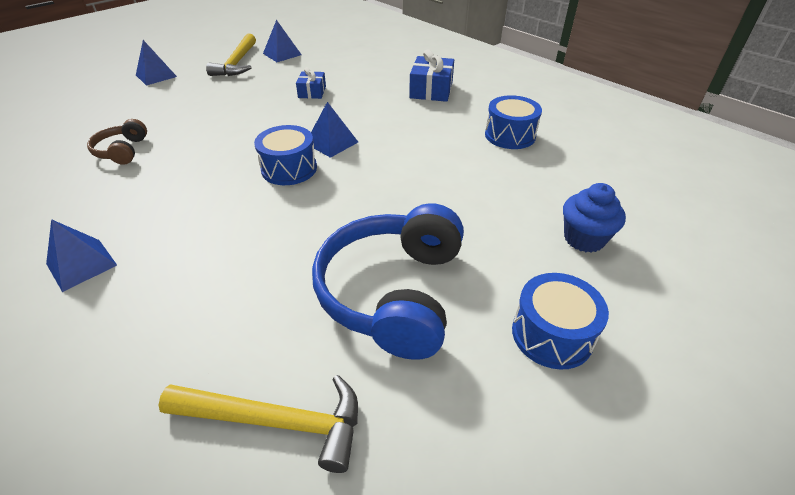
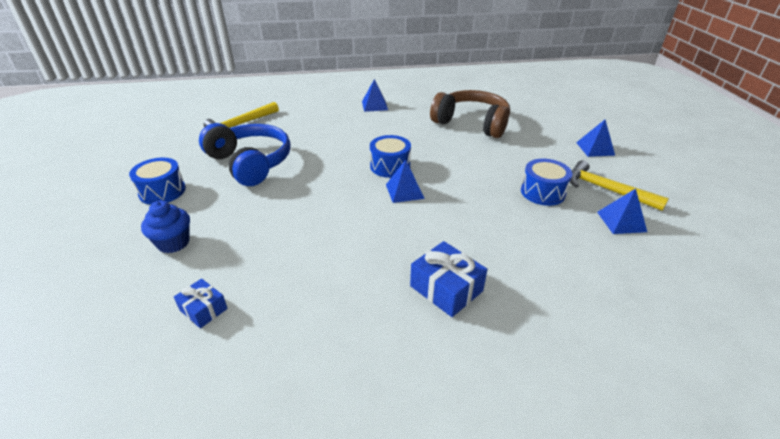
camera: 125 degrees right, 5 degrees down
brown headphones [87,119,147,165] -> brown headphones [430,90,510,138], size x2.05
blue gift [296,67,326,99] -> blue gift moved to [174,278,228,328]
blue drum [485,95,542,149] -> blue drum moved to [521,158,572,206]

